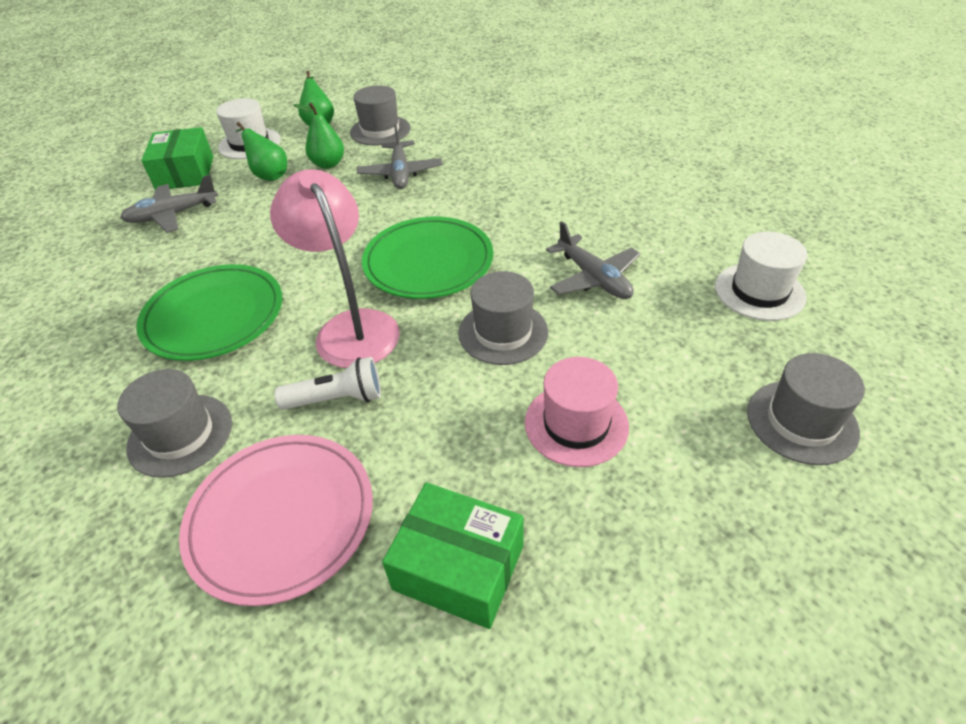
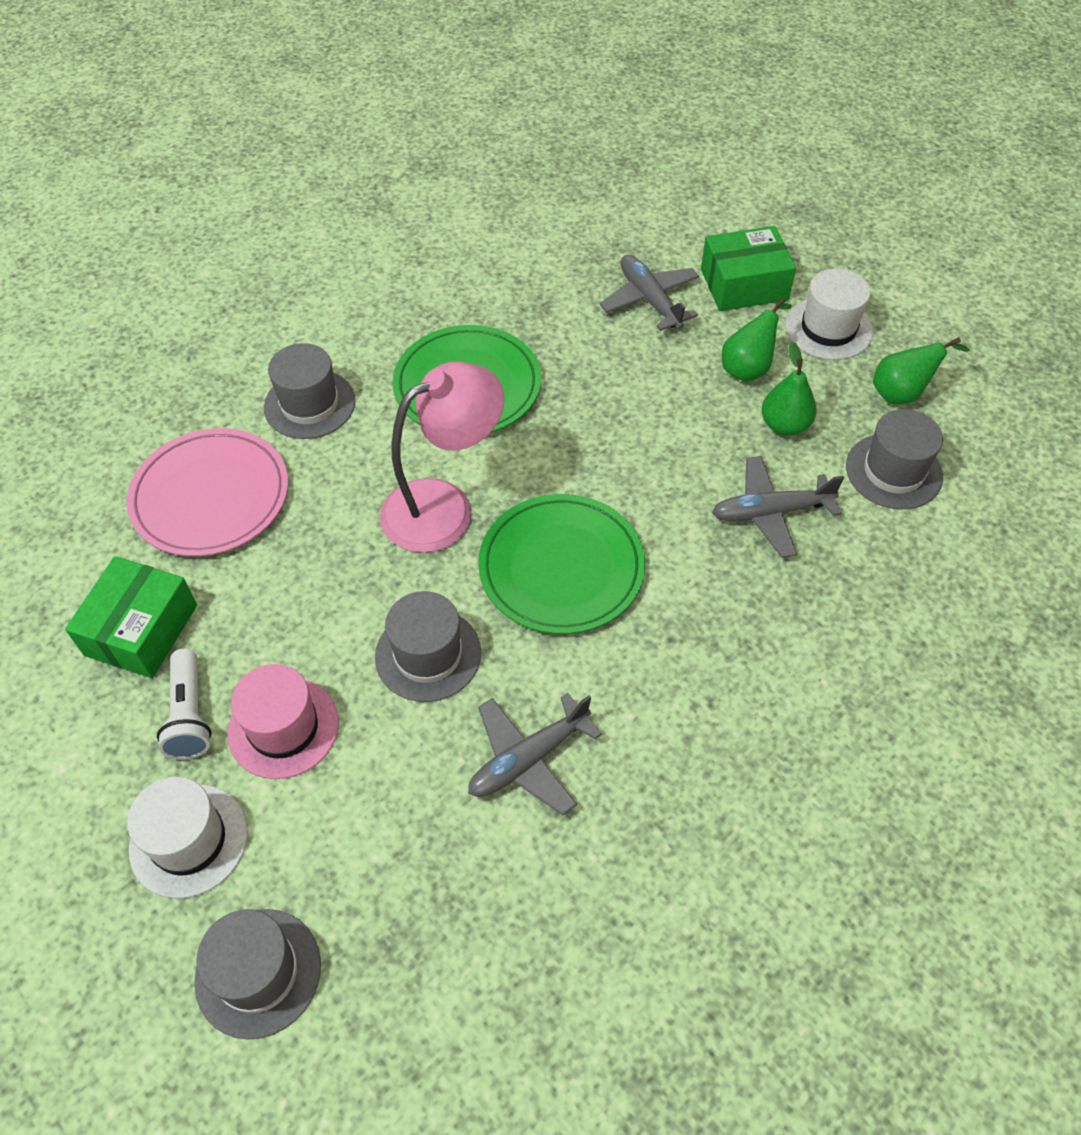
camera: 85 degrees right, 10 degrees up
white flashlight [274,357,381,410] -> white flashlight moved to [157,649,212,760]
white hat [715,232,807,321] -> white hat moved to [127,777,248,899]

